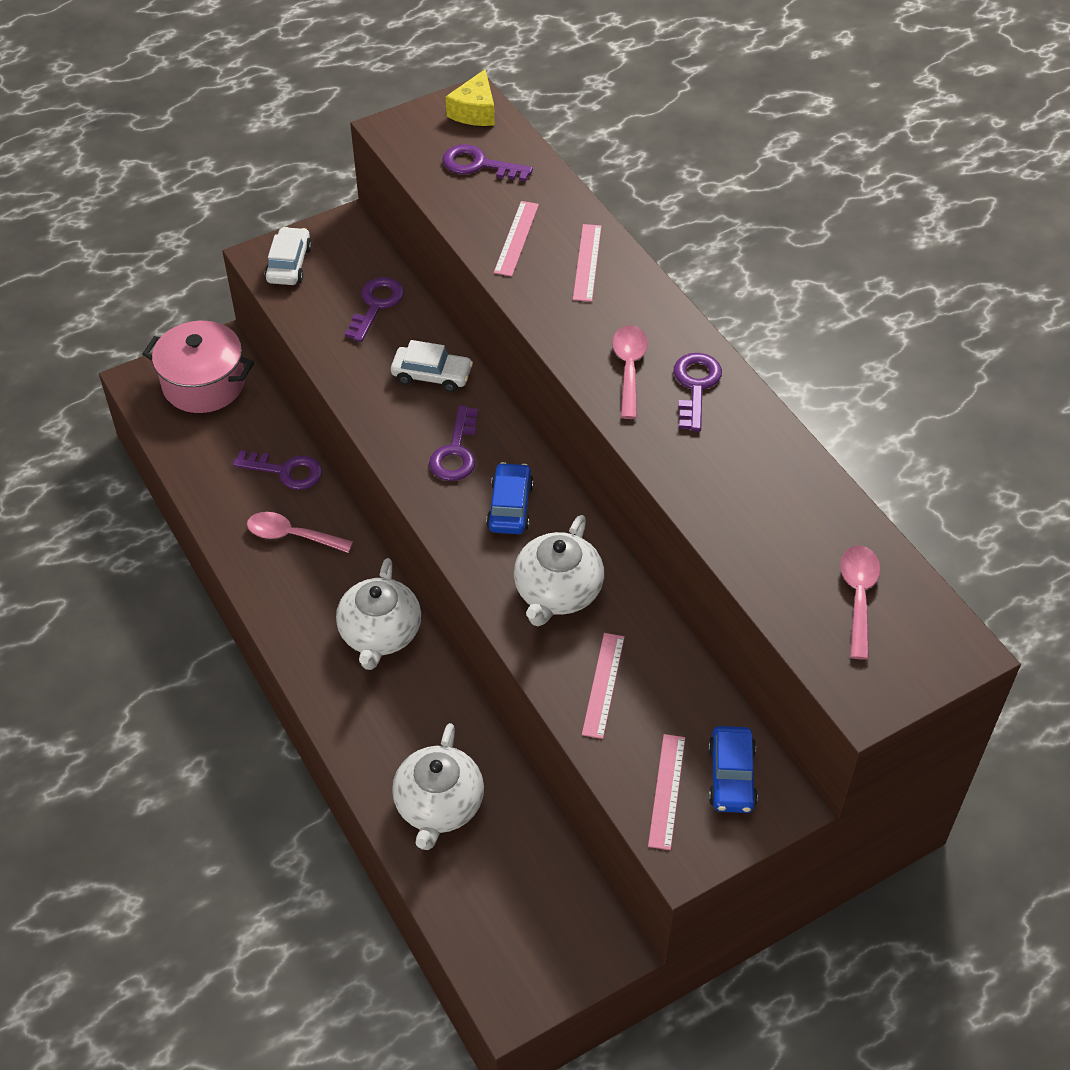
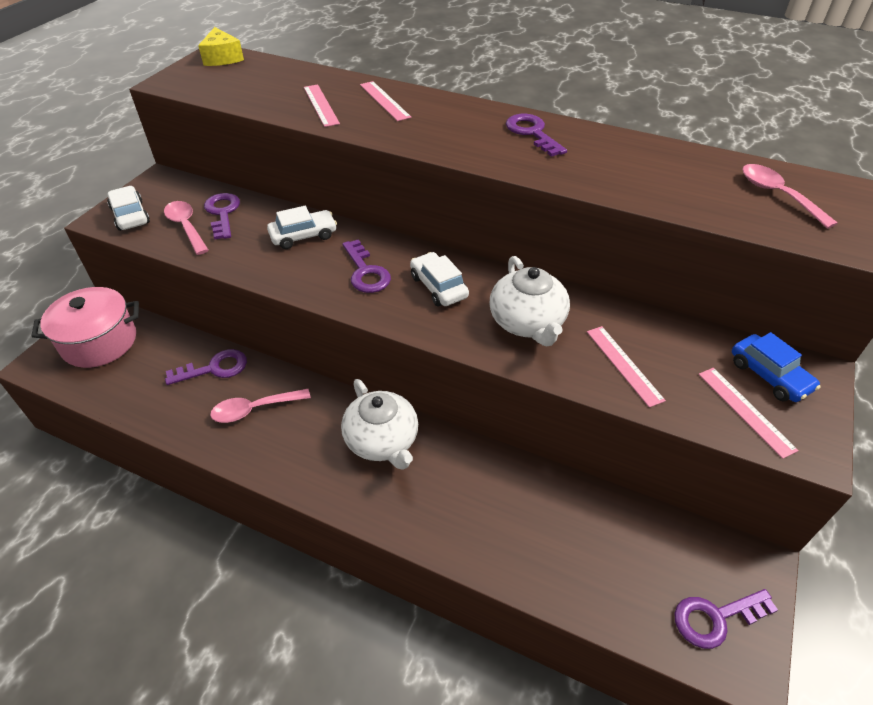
camera: 35 degrees left, 5 degrees down
white teapot [392,723,484,850] -> none
purple key [442,144,533,182] -> purple key moved to [674,589,778,649]
blue car [486,462,534,534] -> white car [410,252,469,306]
pink spoon [612,325,648,419] -> pink spoon moved to [164,201,209,255]

